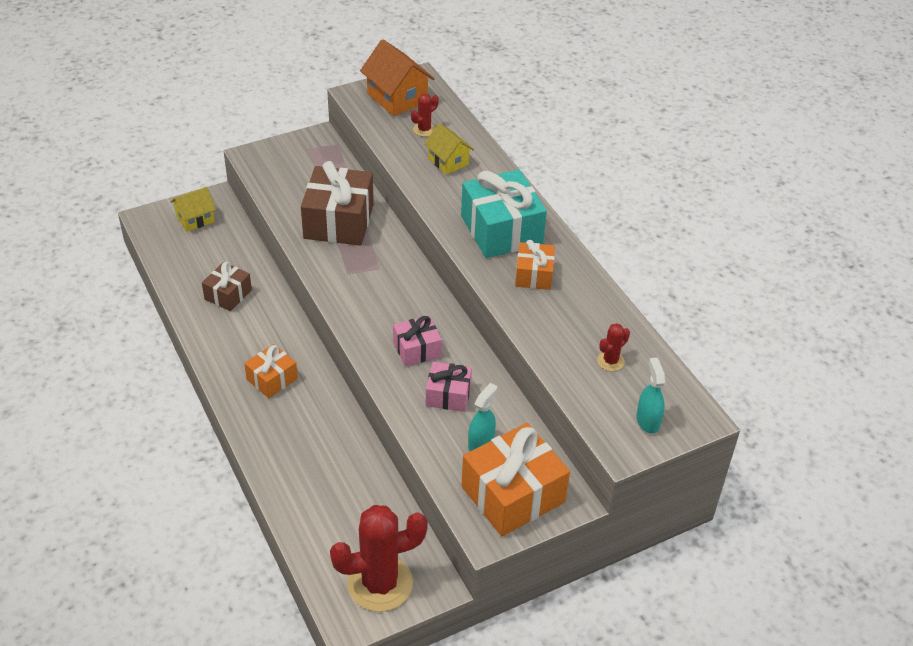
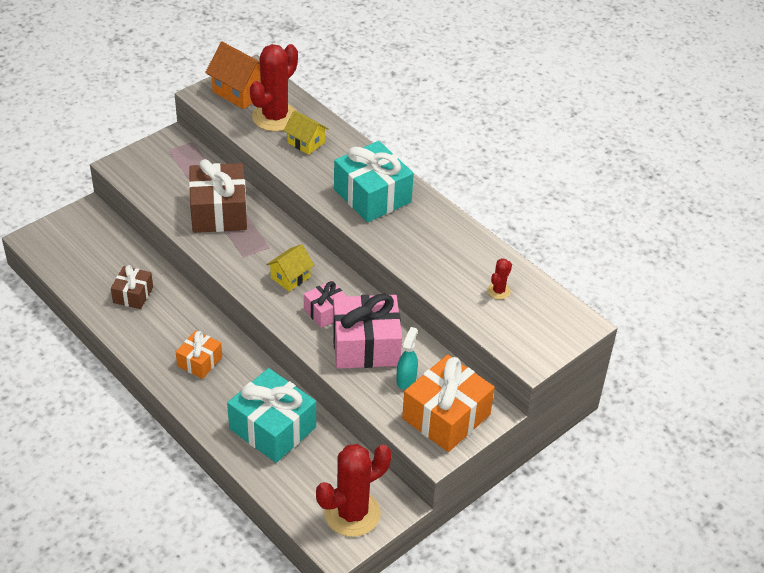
camera: 15 degrees left, 0 degrees up
yellow house [171,187,216,232] -> yellow house moved to [266,244,314,291]
red cactus [411,94,439,137] -> red cactus [250,44,298,131], size x2.23
pink gift [426,362,472,412] -> pink gift [333,294,402,369], size x1.82
orange gift [515,240,555,290] -> none
turquoise spray bottle [637,358,665,434] -> none
none -> turquoise gift [227,368,316,463]

